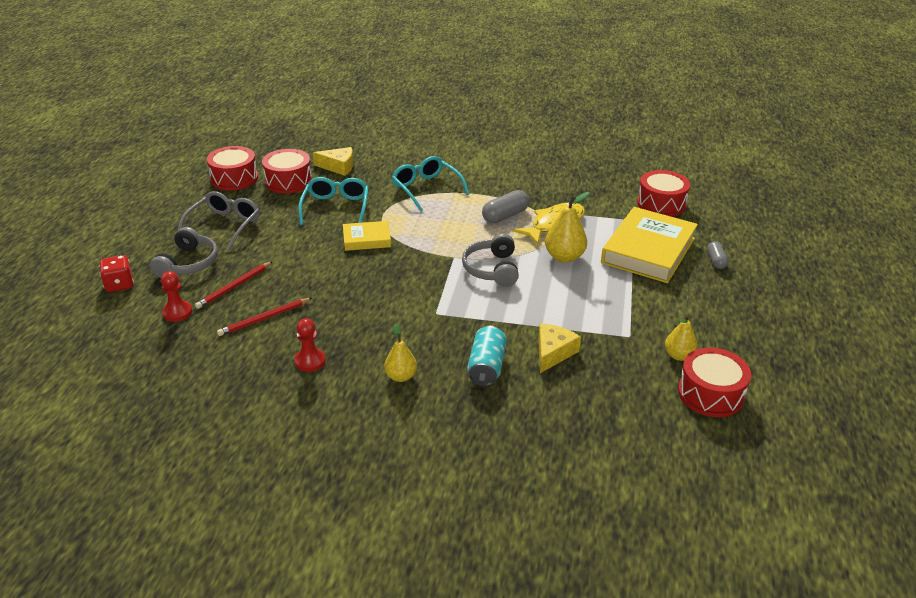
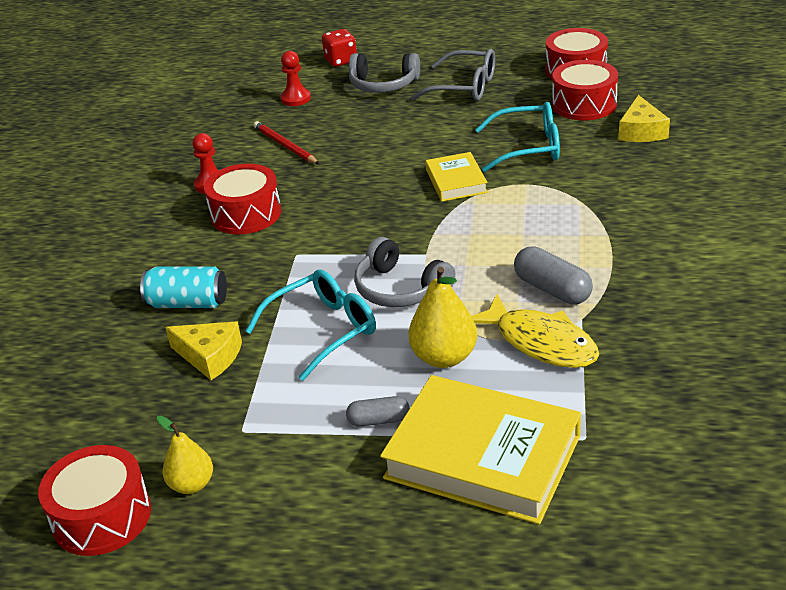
camera: 90 degrees right, 0 degrees up
red pencil [195,261,273,309] -> none
yellow pear [384,324,417,382] -> none
turquoise glasses [392,156,469,211] -> turquoise glasses moved to [246,270,376,381]
grey headphones [462,233,519,287] -> grey headphones turned 135 degrees counterclockwise [354,237,455,307]
red drum [637,170,690,217] -> red drum moved to [204,164,281,234]
grey capsule [707,241,728,269] -> grey capsule moved to [346,396,410,427]

